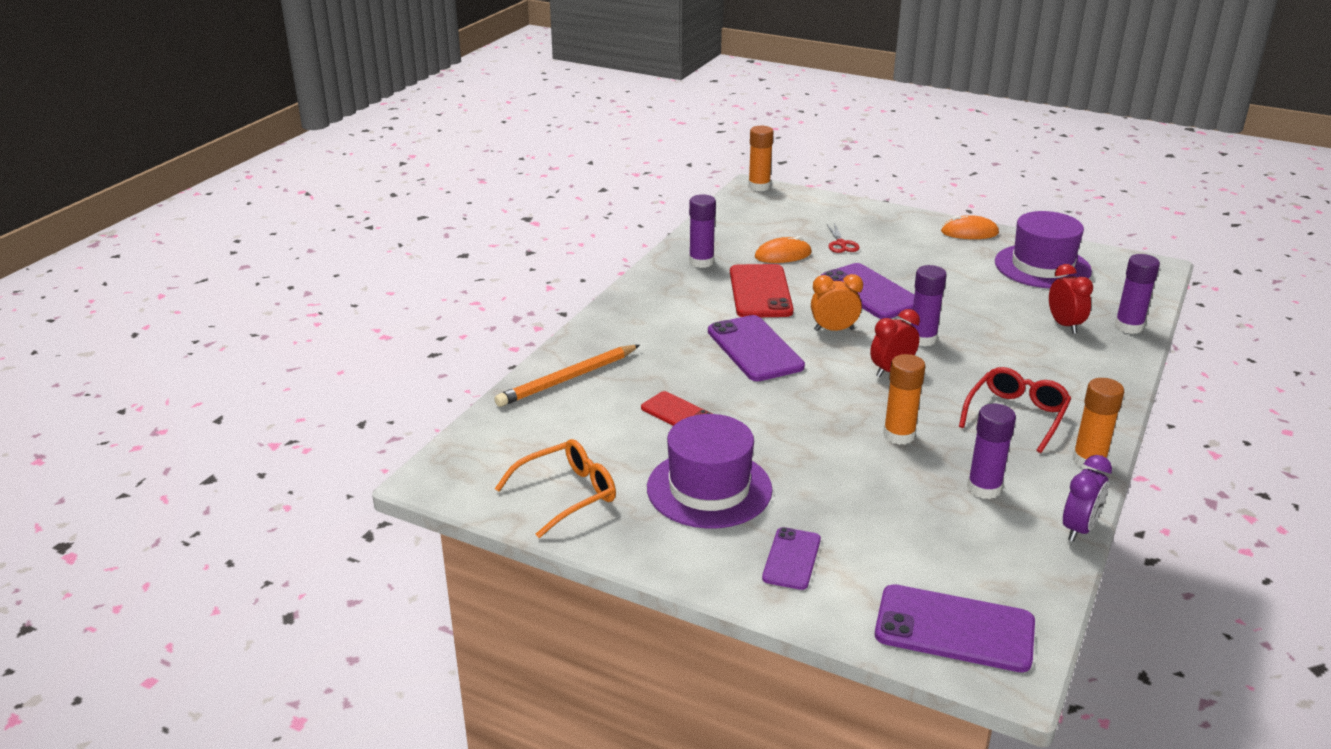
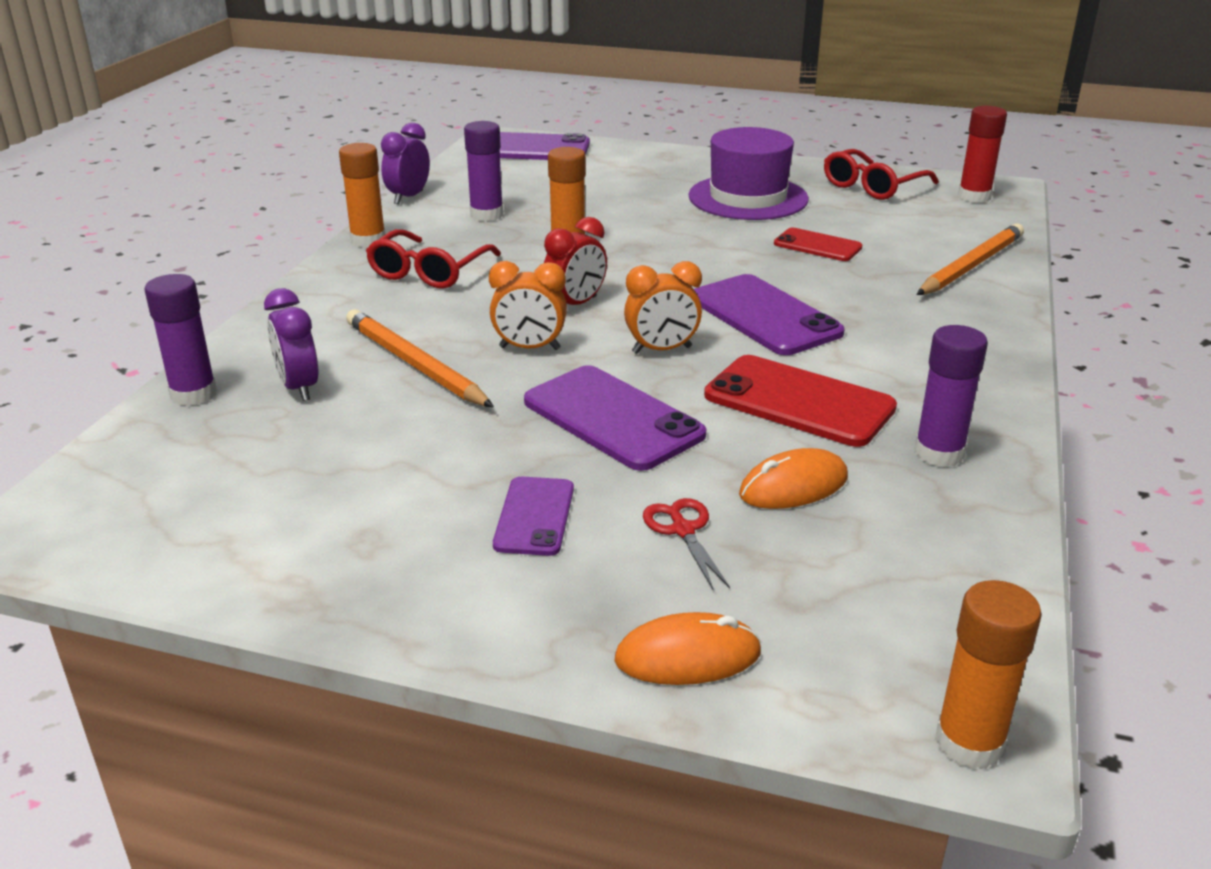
camera: 170 degrees right, 0 degrees up
orange glasses [495,439,616,538] -> red glasses [824,149,939,200]
red phone [730,264,794,317] -> red phone turned 45 degrees counterclockwise [704,355,897,447]
purple phone [762,527,821,590] -> purple phone moved to [493,476,574,556]
purple glue stick [911,265,947,346] -> orange clock [489,261,567,350]
orange mouse [941,215,999,239] -> orange mouse moved to [614,612,762,685]
purple hat [995,211,1092,288] -> none
red clock [1049,264,1093,334] -> purple clock [264,288,318,401]
none -> orange pencil [346,309,494,407]
none -> red glue stick [958,106,1007,203]

